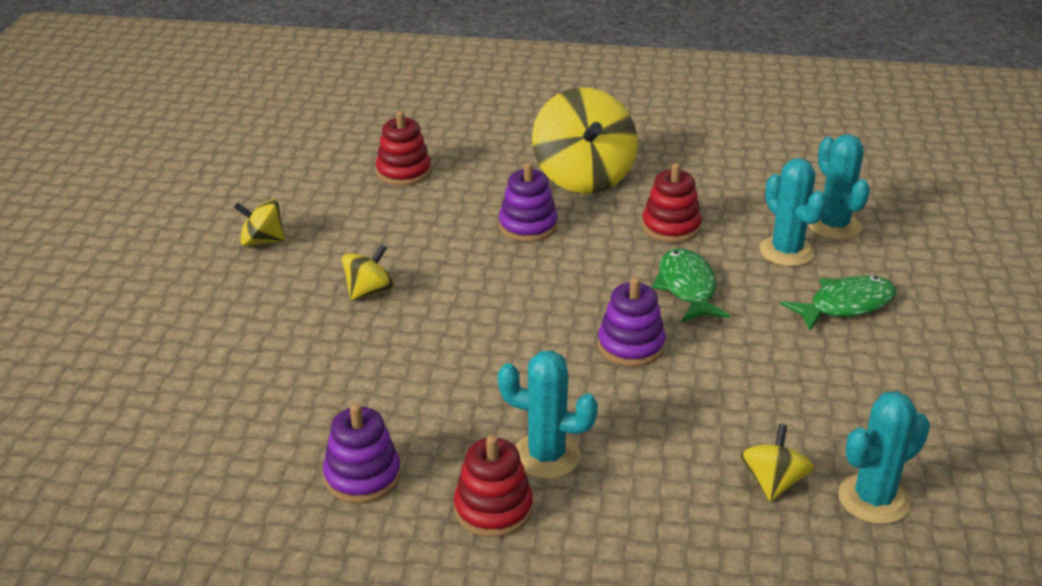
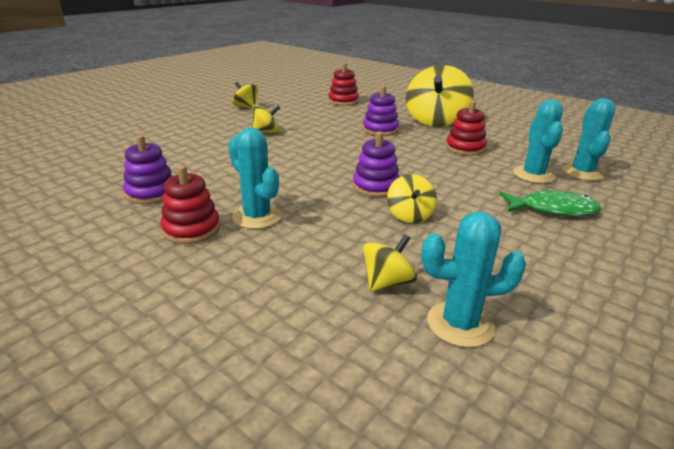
camera: 30 degrees right, 5 degrees down
green fish [652,248,730,322] -> none
none -> yellow spinning top [387,174,437,223]

